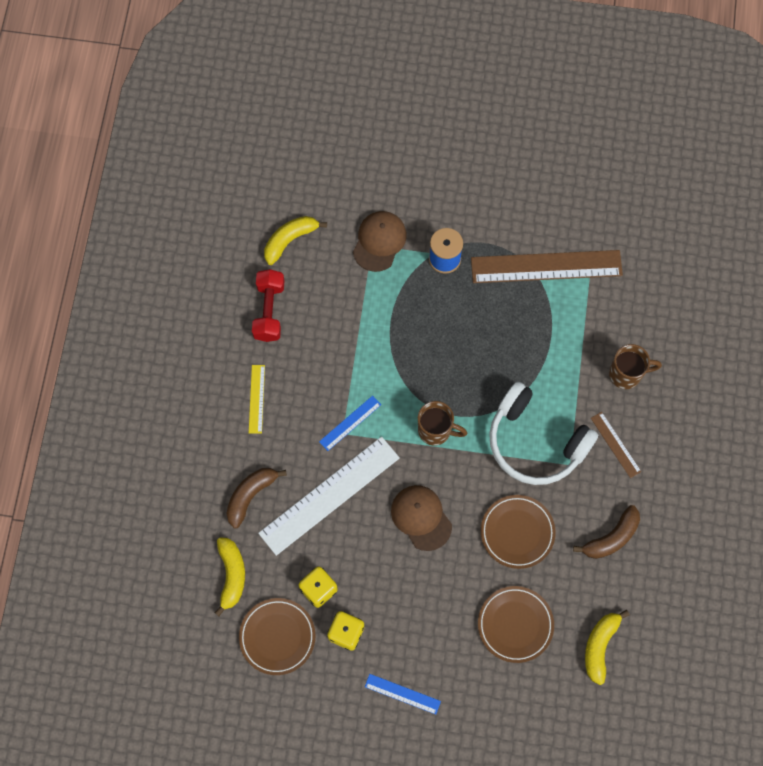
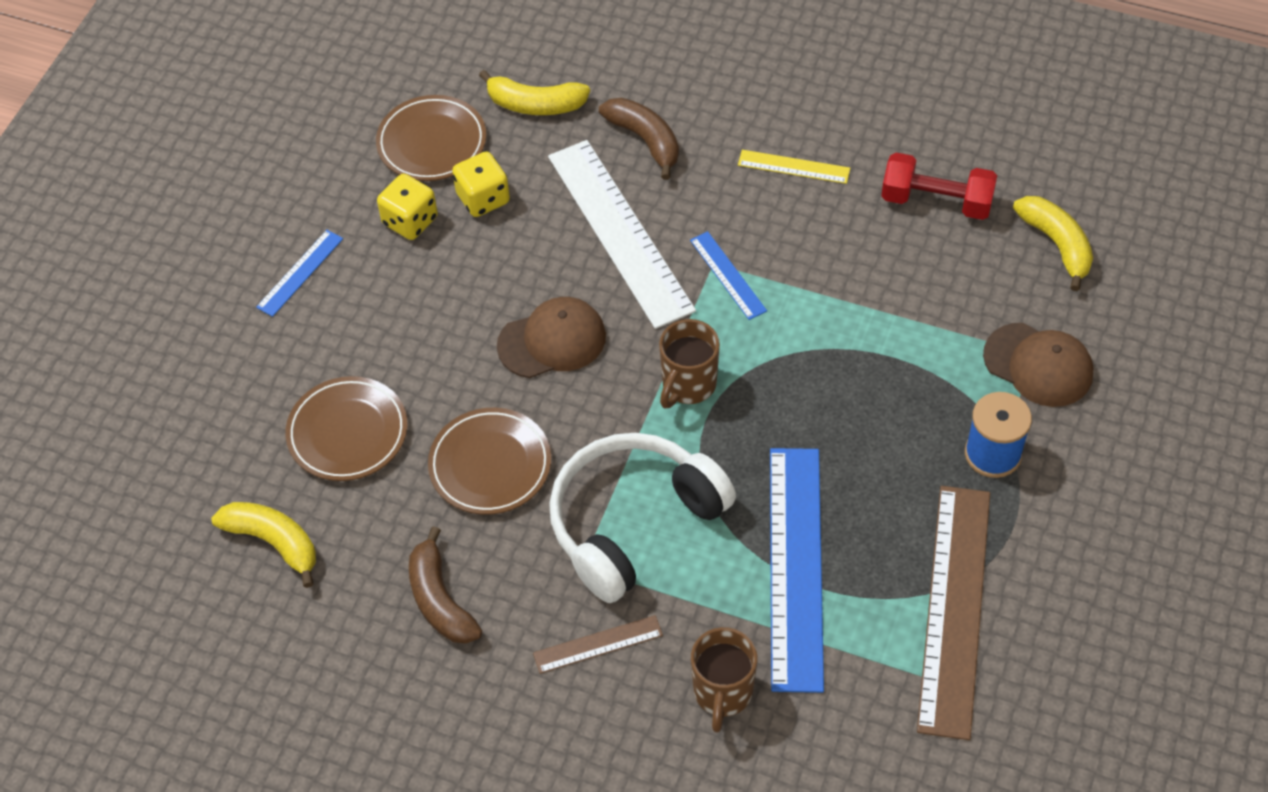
camera: 105 degrees right, 15 degrees down
none -> blue ruler [770,448,824,693]

